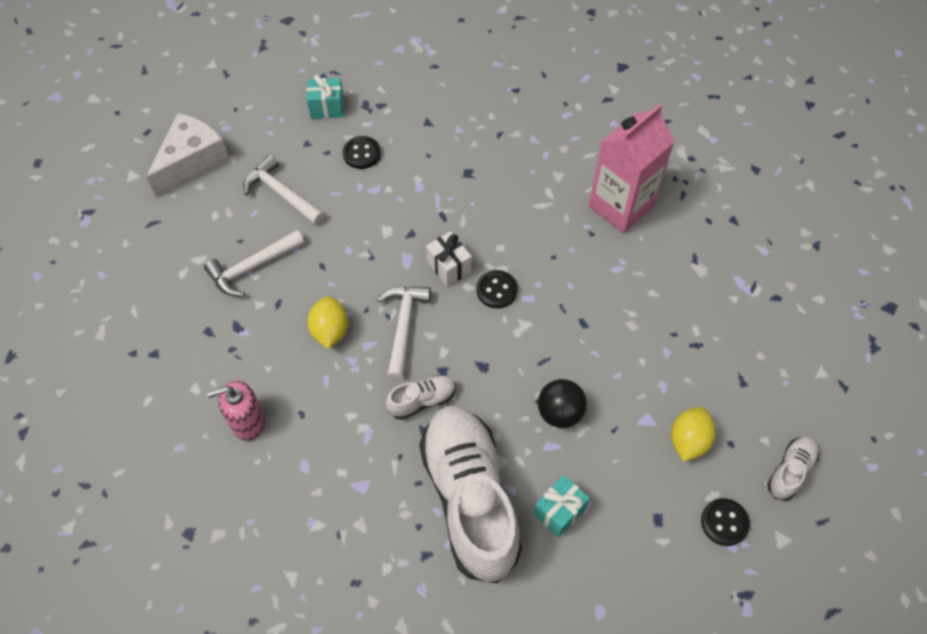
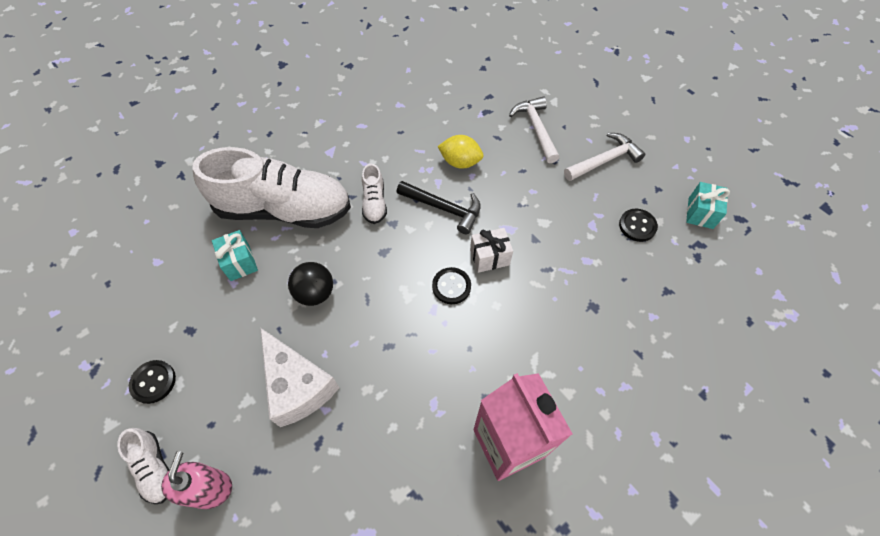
camera: 110 degrees right, 0 degrees up
white cheese [146,113,230,197] -> white cheese moved to [260,328,339,427]
pink soap dispenser [207,381,265,441] -> pink soap dispenser moved to [161,451,232,509]
white hammer [377,287,431,380] -> black hammer [397,181,481,235]
yellow lemon [671,407,716,462] -> none

